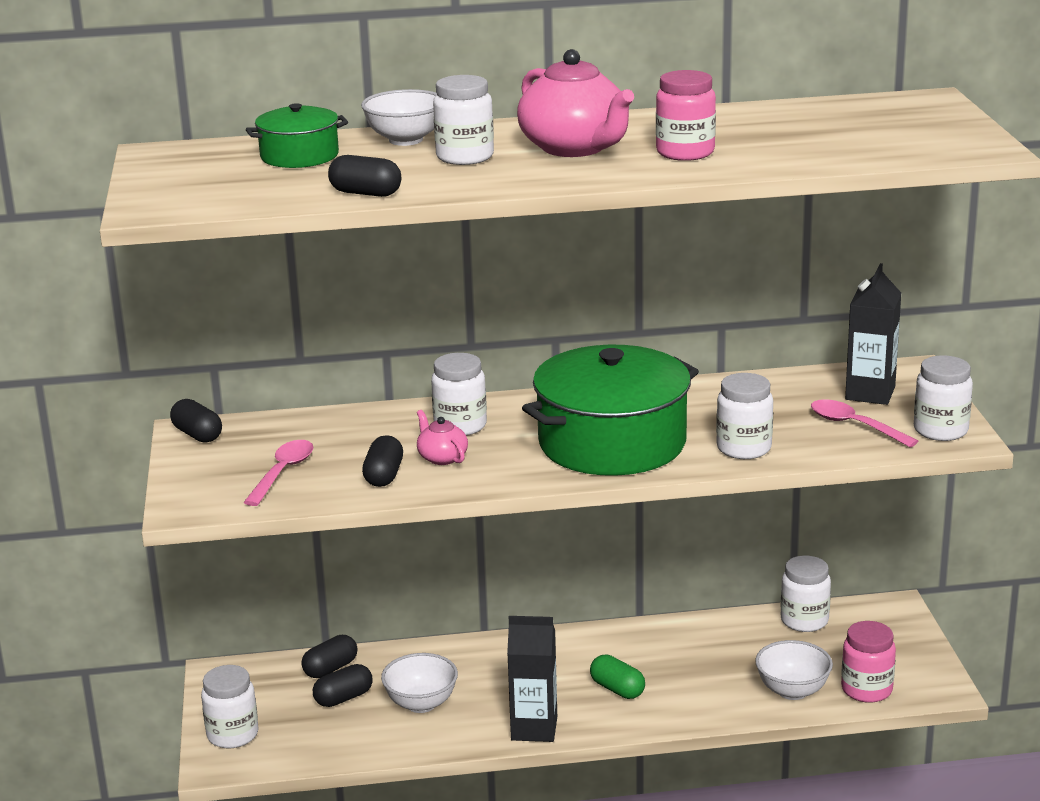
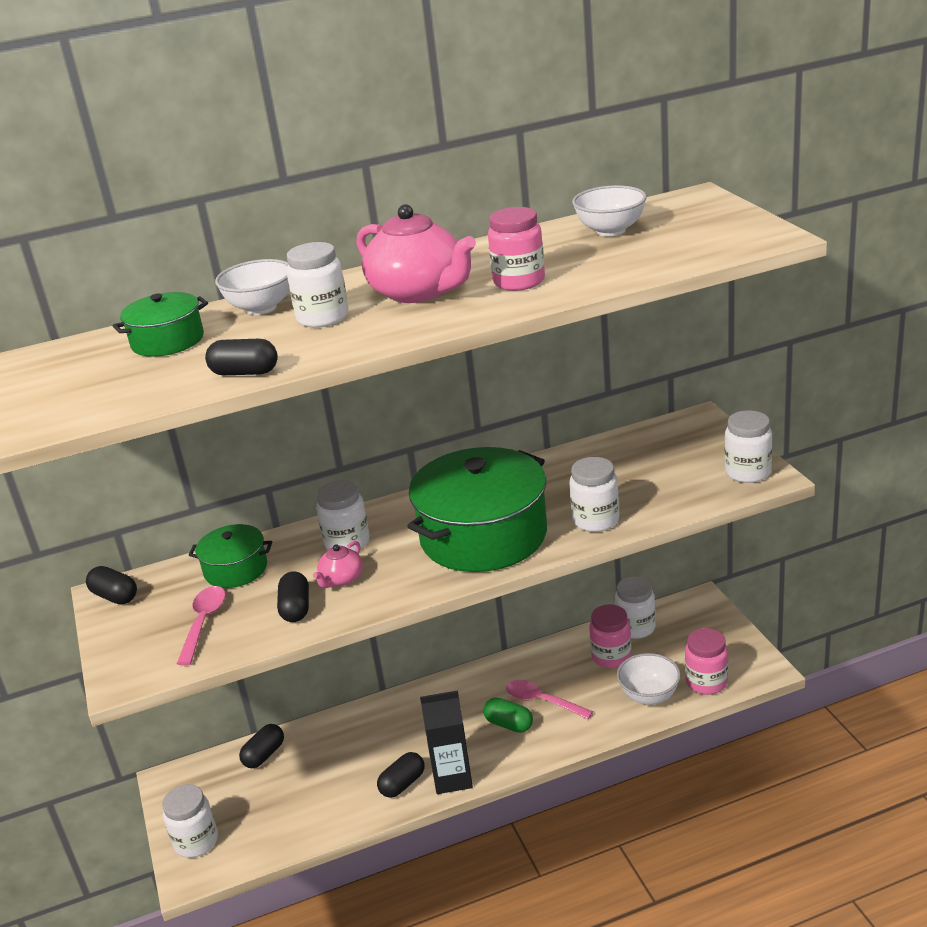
camera: 10 degrees left, 5 degrees up
black capsule [313,664,373,707] -> black capsule moved to [377,752,425,798]
white bowl [381,653,458,713] -> white bowl moved to [572,185,647,237]
pink teapot [417,410,468,465] -> pink teapot turned 105 degrees counterclockwise [313,541,363,588]
pink spoon [811,399,918,447] -> pink spoon moved to [506,680,593,719]
black carton [845,263,901,405] -> none
none -> green pot [189,524,272,588]
none -> pink jar [589,604,632,668]

